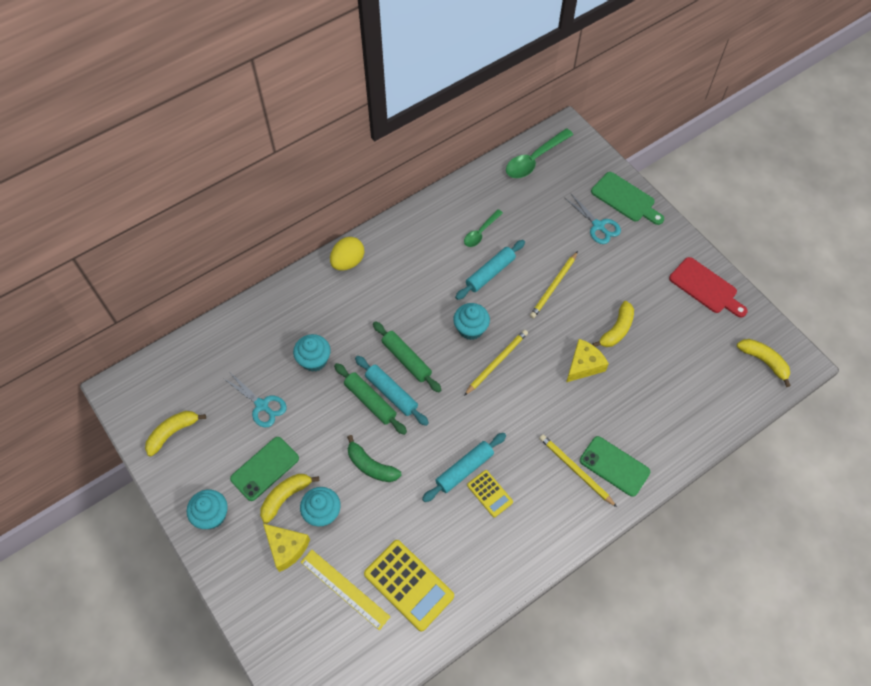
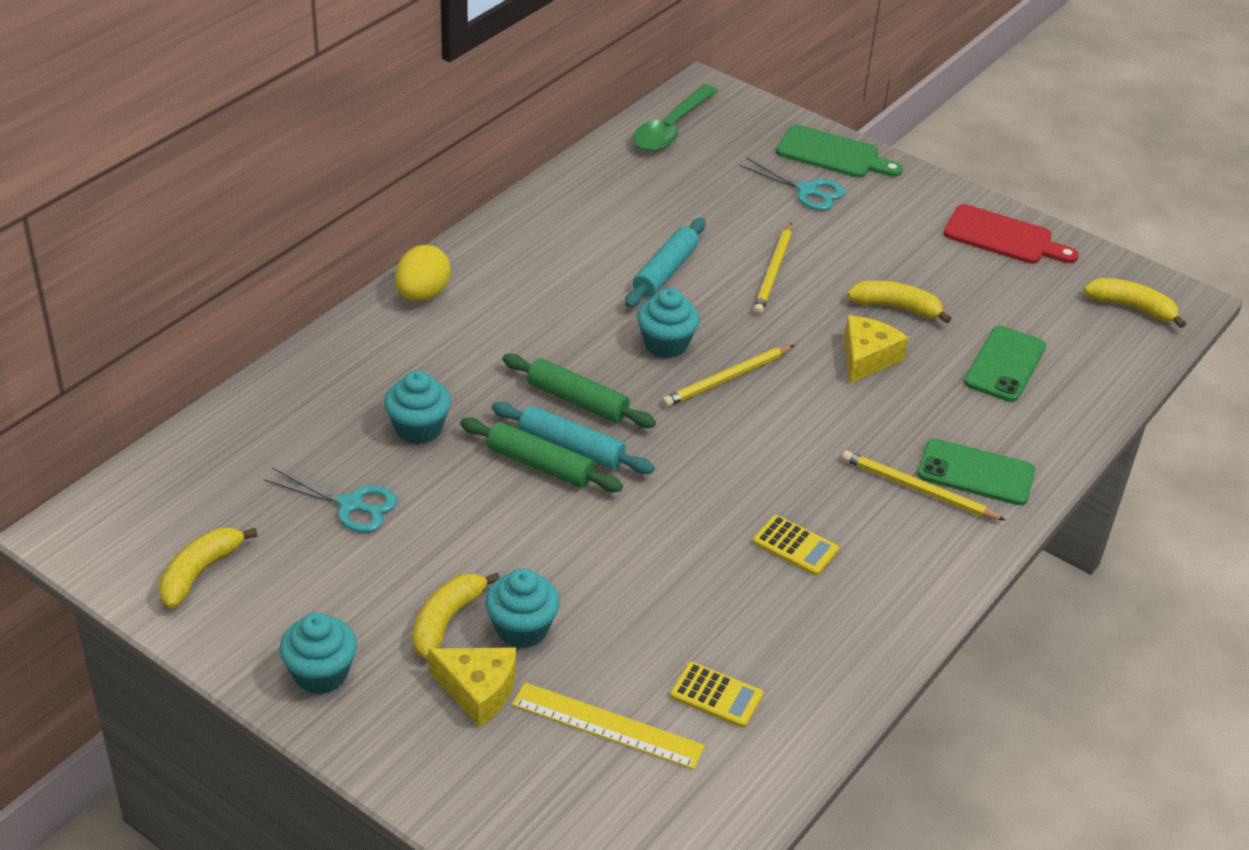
camera: 20 degrees left, 20 degrees down
green phone [230,437,299,501] -> green phone moved to [964,326,1046,402]
green banana [347,435,402,482] -> none
yellow calculator [364,540,454,631] -> yellow calculator [670,662,763,728], size x0.55
turquoise rolling pin [422,433,506,502] -> none
green spoon [464,209,503,247] -> none
yellow pencil [464,330,528,396] -> yellow pencil turned 150 degrees counterclockwise [662,345,794,407]
yellow banana [592,301,634,347] -> yellow banana turned 90 degrees counterclockwise [847,281,951,324]

